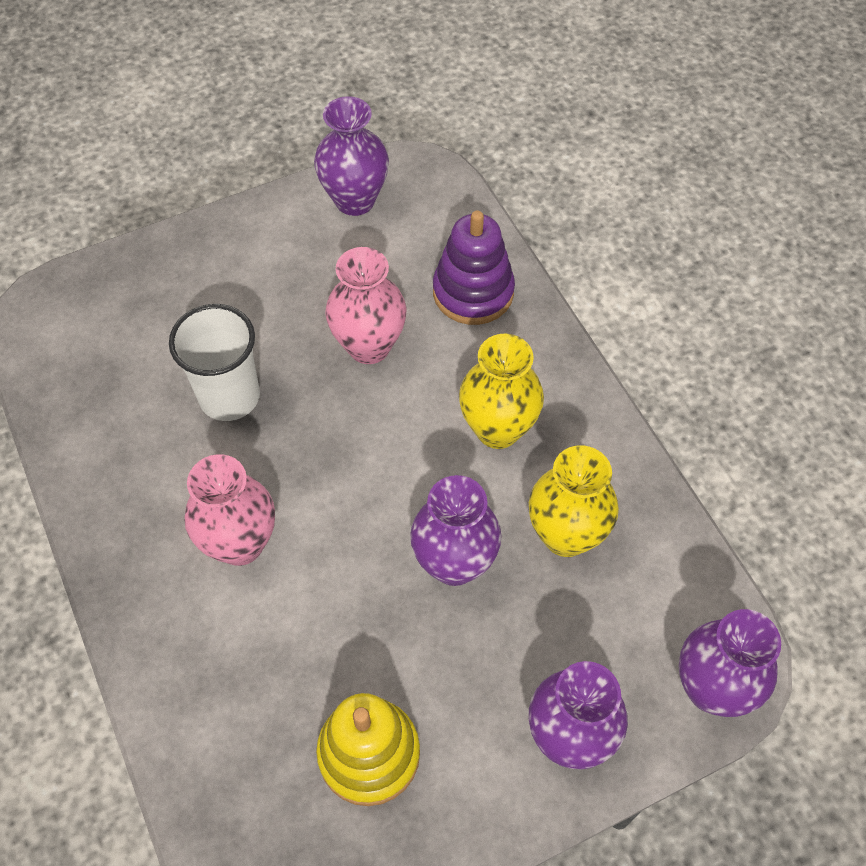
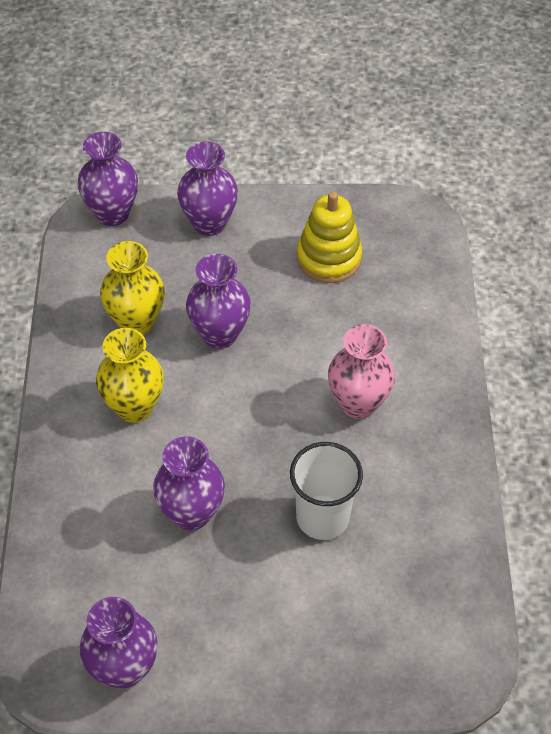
camera: 155 degrees left, 5 degrees down
pink vase [325,247,407,364] -> purple vase [153,436,225,531]
purple stacking toy [433,211,515,325] -> none

